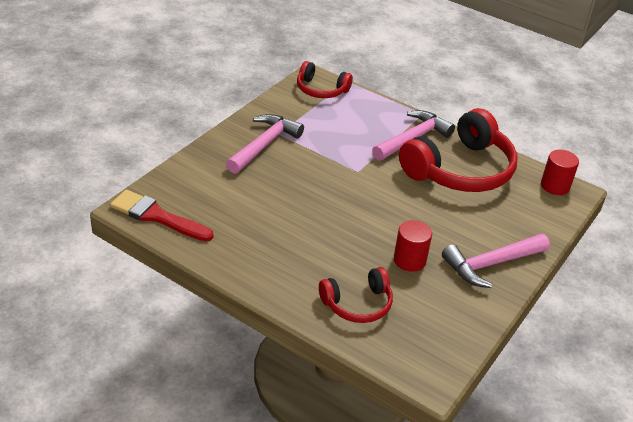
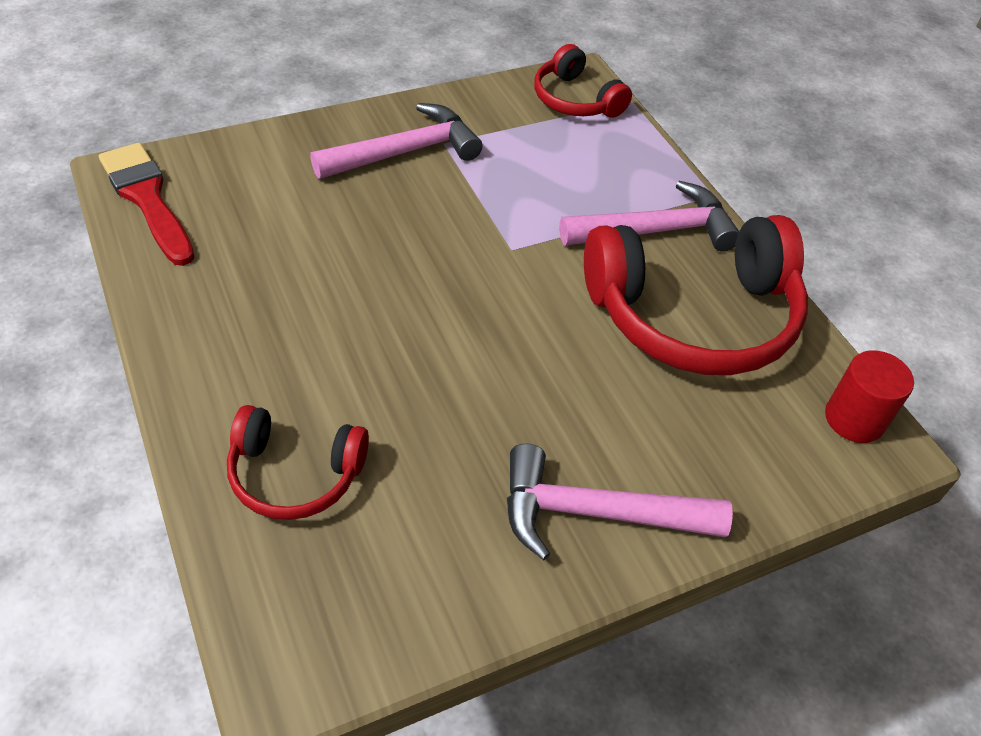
camera: 30 degrees right, 10 degrees up
red cylinder [394,220,432,272] -> none

